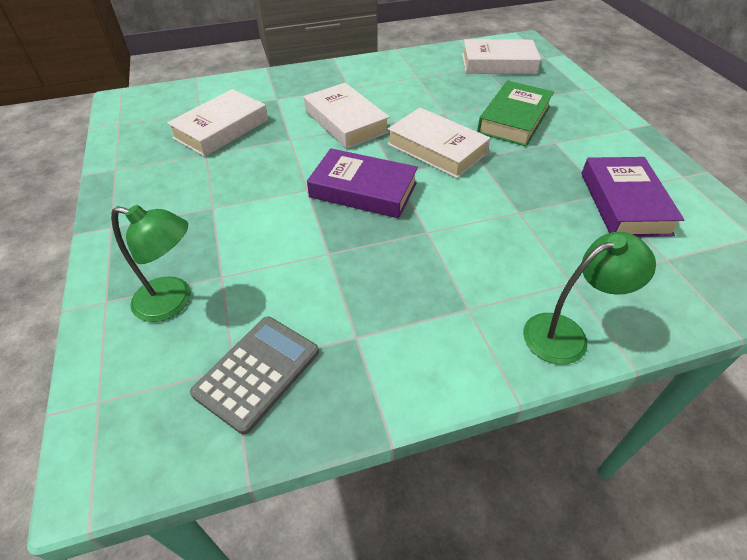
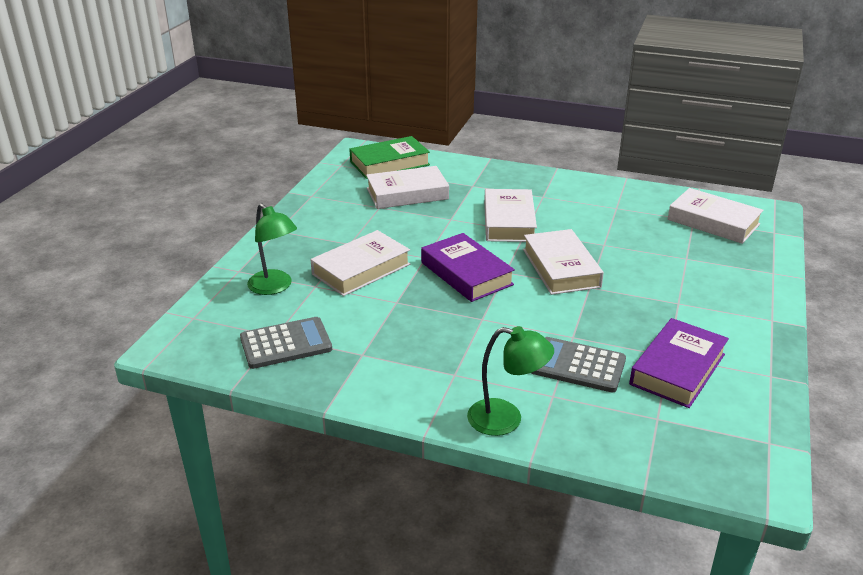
camera: 35 degrees right, 15 degrees down
green book [477,81,554,147] -> green book moved to [349,136,430,179]
none -> white book [310,230,410,296]
none -> grey calculator [532,337,626,392]

